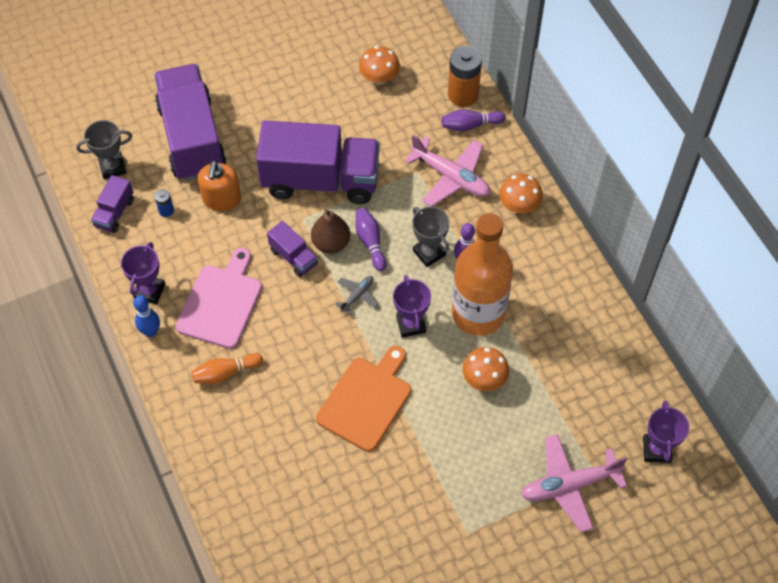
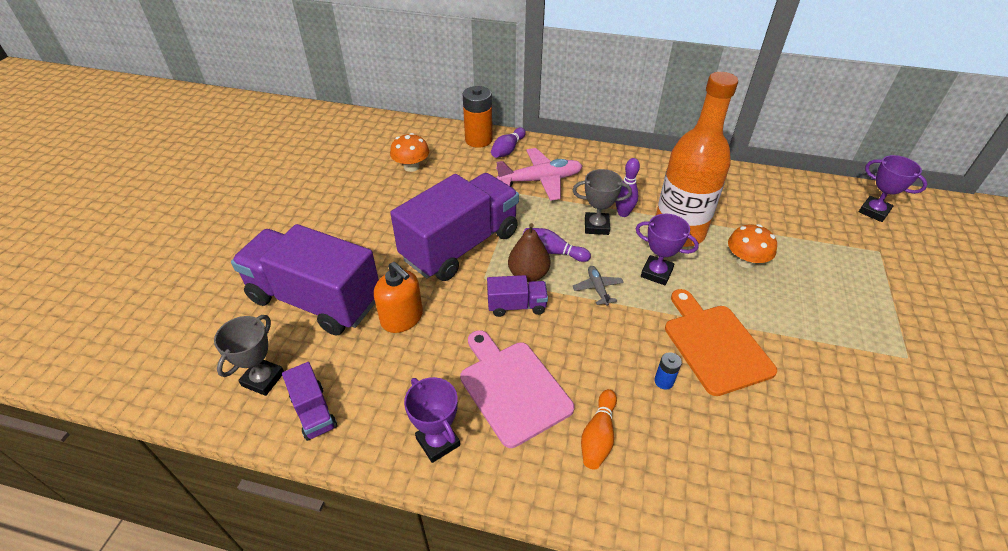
camera: 50 degrees left, 15 degrees down
blue bowling pin [133,295,160,337] -> none
blue battery [154,189,174,217] -> blue battery moved to [654,352,682,390]
orange mushroom [499,173,543,213] -> none
pink plane [521,434,627,533] -> none

